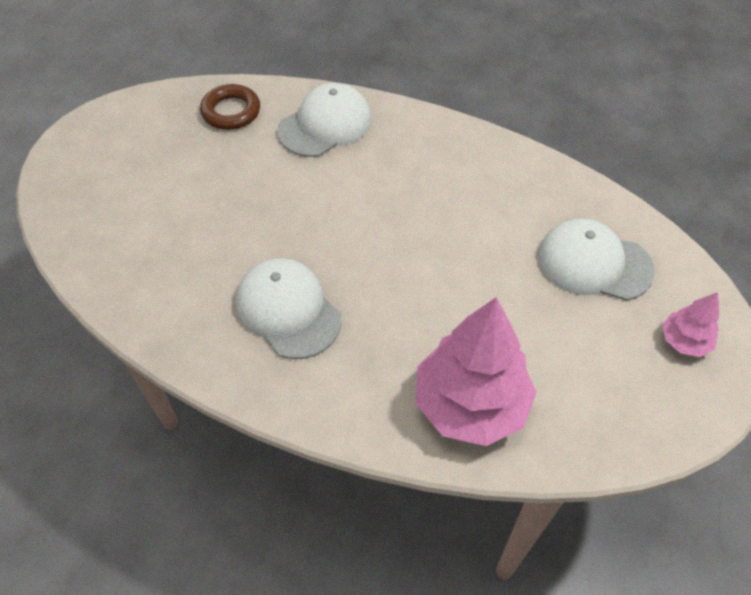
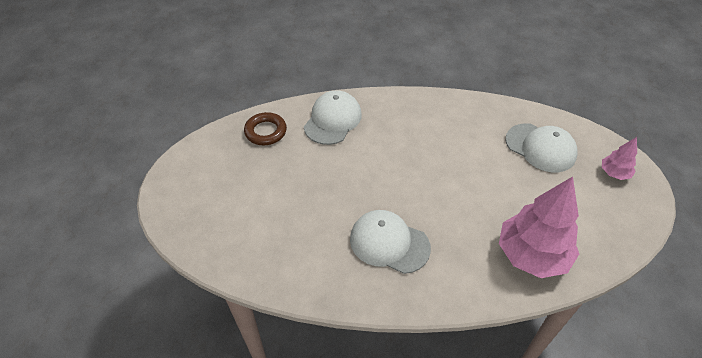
camera: 25 degrees left, 5 degrees down
white cap [538,219,655,300] -> white cap turned 135 degrees counterclockwise [505,123,578,172]

